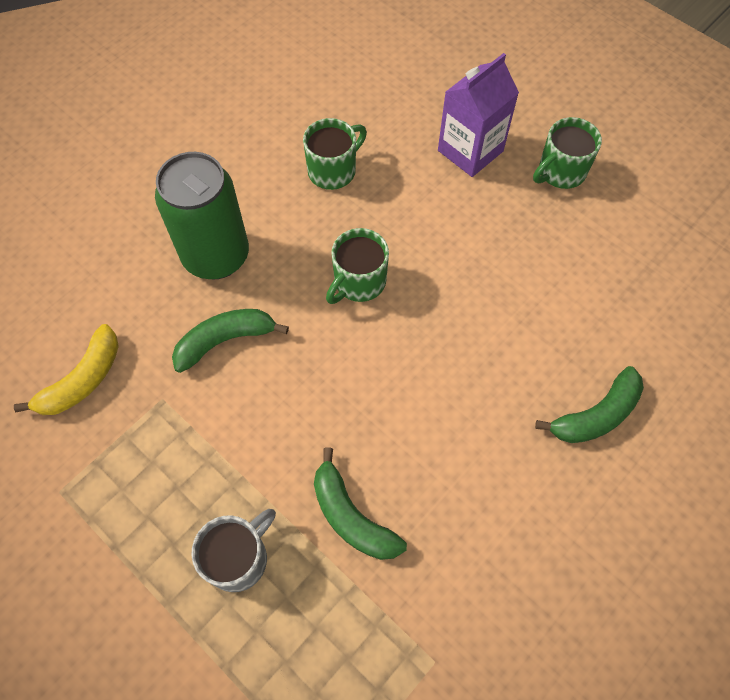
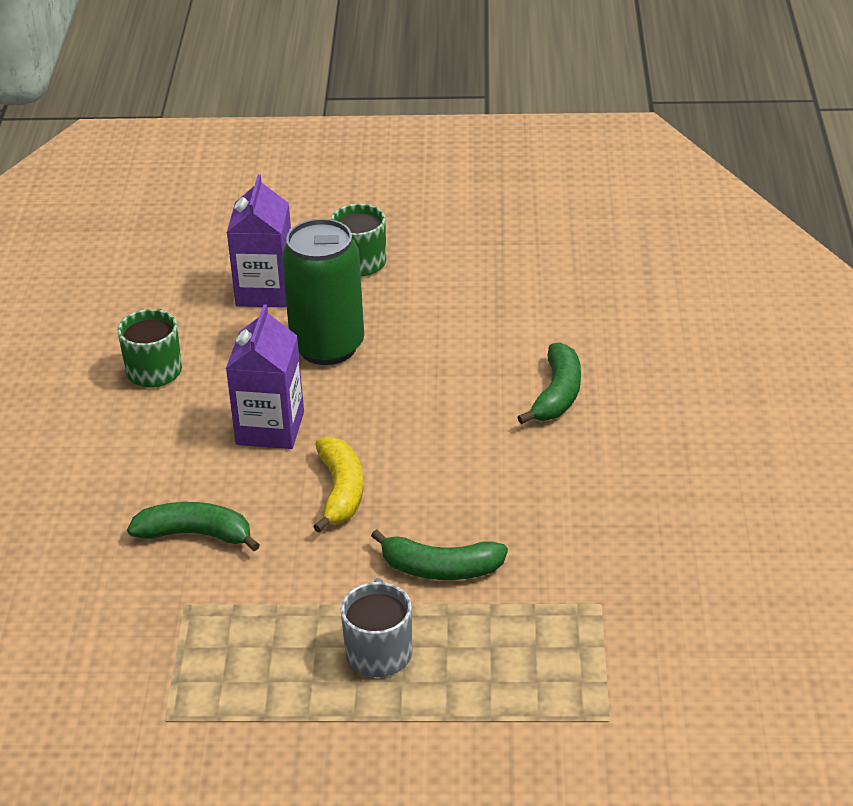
camera: 40 degrees left, 25 degrees down
yellow banana [14,324,119,415] -> yellow banana moved to [313,436,363,533]
green can [155,152,249,279] -> green can moved to [282,219,364,365]
green banana [172,309,289,373] -> green banana turned 75 degrees clockwise [127,502,260,551]
green mug [326,228,389,304] -> purple carton [226,304,304,449]

